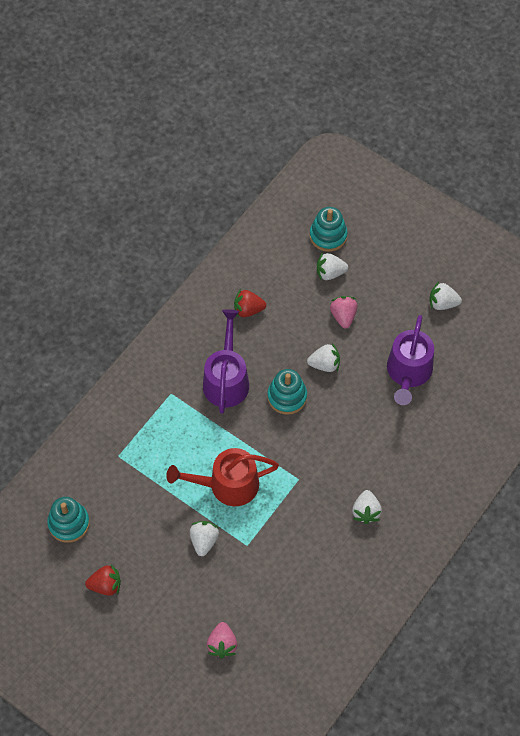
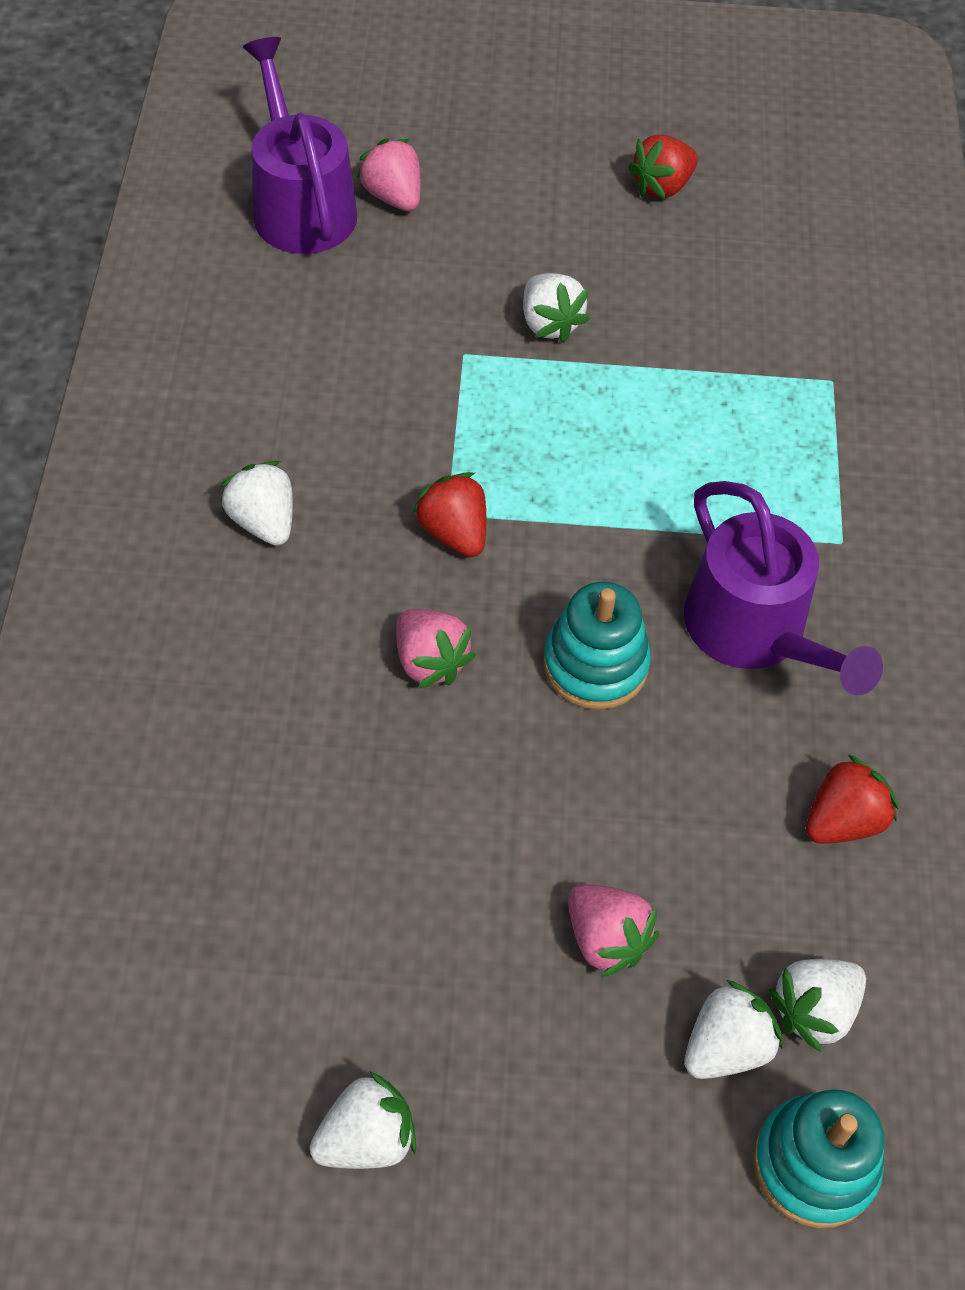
camera: 145 degrees right, 5 degrees down
turquoise stacking toy [47,497,90,543] -> none
red watering can [166,448,279,506] -> none
white strawberry [307,343,340,372] -> white strawberry moved to [768,959,866,1052]
purple watering can [387,315,434,405] -> purple watering can moved to [243,37,357,254]
none -> pink strawberry [396,609,476,689]
none -> red strawberry [413,472,486,557]

